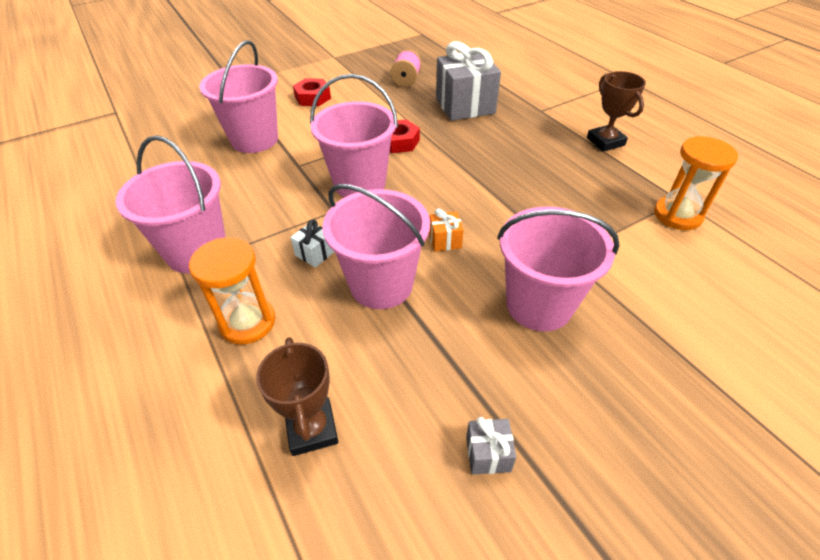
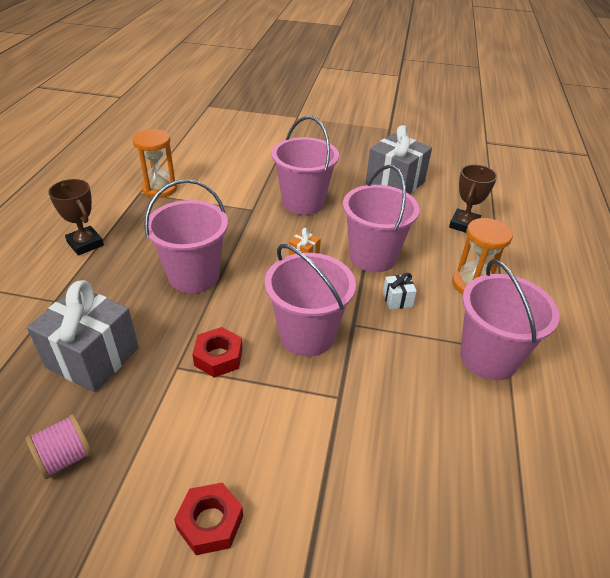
camera: 140 degrees left, 5 degrees down
pink bucket [199,40,278,153] -> pink bucket moved to [144,179,228,293]
grey gift [466,417,516,475] -> grey gift [366,125,432,194], size x2.30
brown trophy [587,71,646,152] -> brown trophy turned 60 degrees counterclockwise [48,179,104,256]

